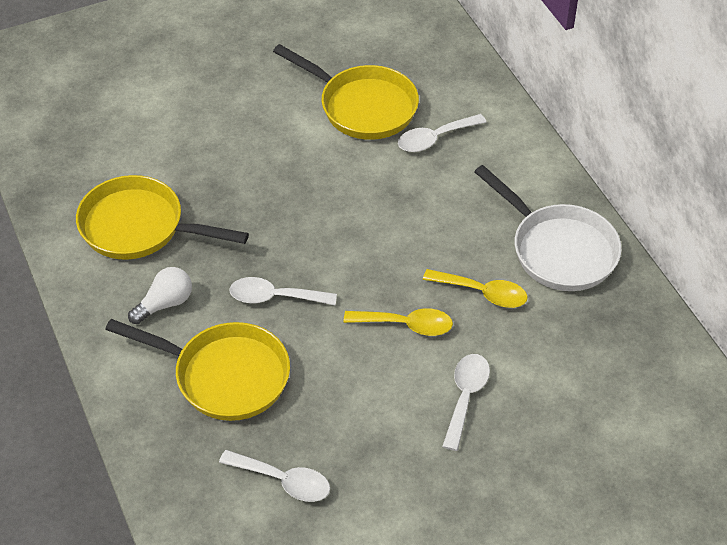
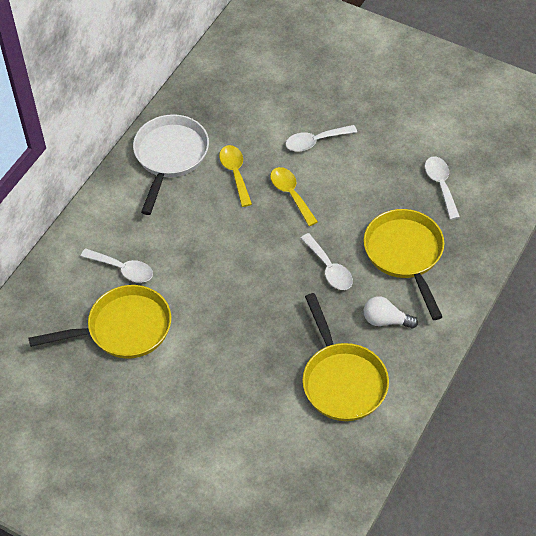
camera: 125 degrees left, 5 degrees up
yellow pan [273,44,419,140] -> yellow pan turned 75 degrees clockwise [28,285,171,359]

